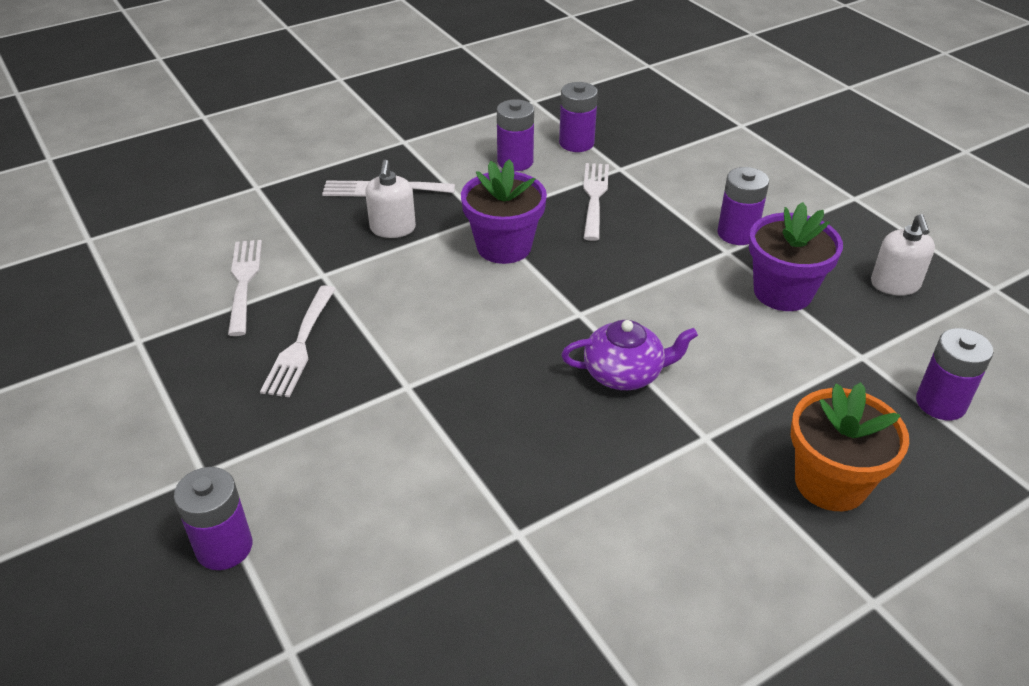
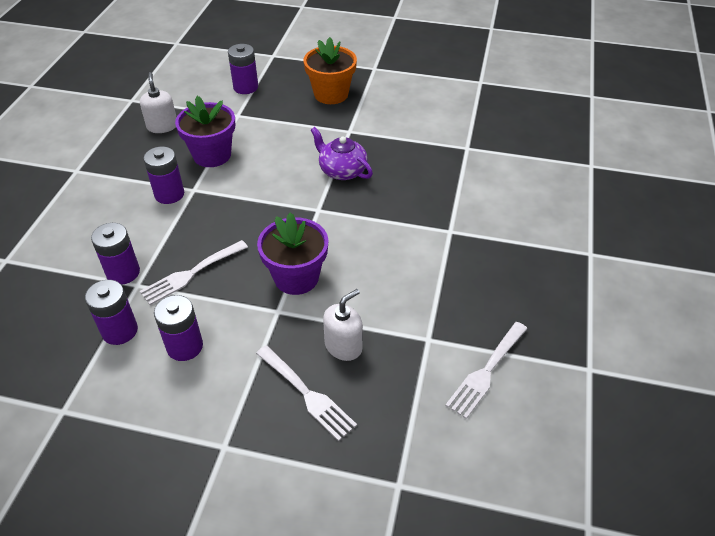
camera: 135 degrees left, 5 degrees up
purple battery [174,467,252,570] -> purple battery moved to [91,223,140,285]
white fork [260,285,336,397] -> none
white soap dispenser [871,214,935,296] -> white soap dispenser turned 60 degrees counterclockwise [140,72,177,133]

